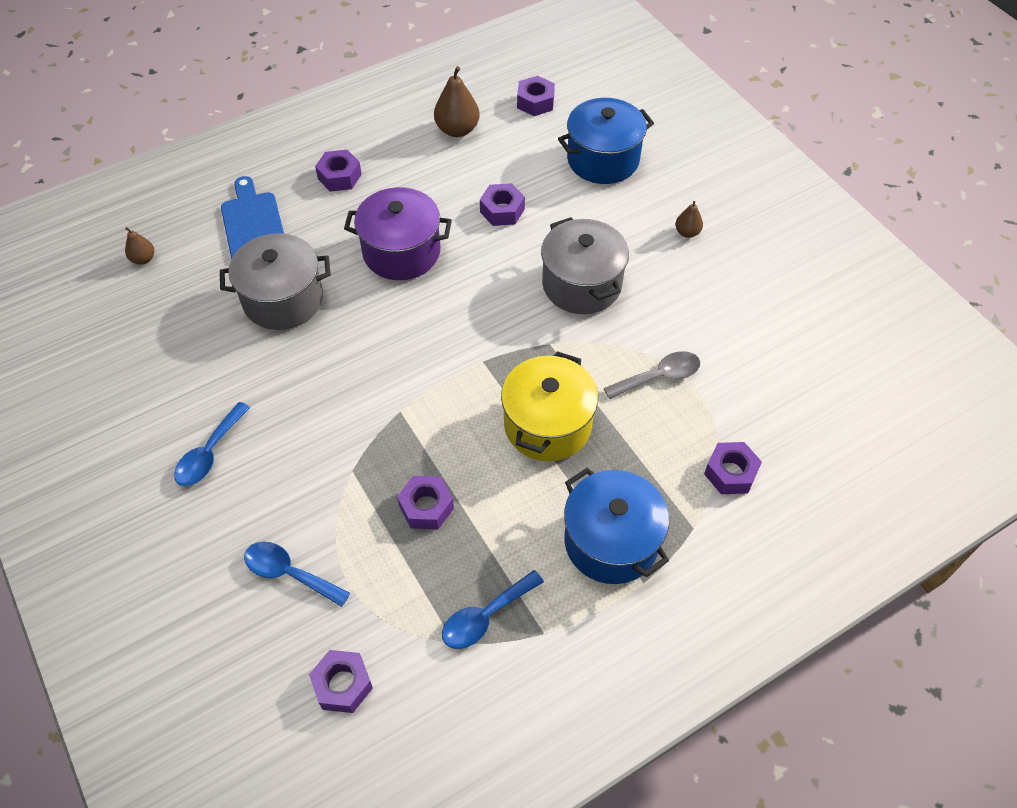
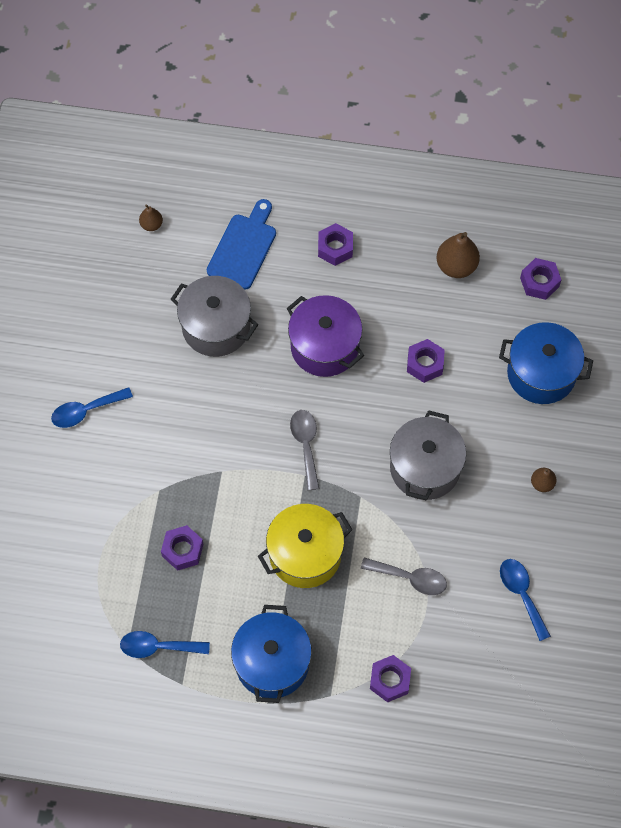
camera: 40 degrees right, 10 degrees up
blue spoon [244,542,350,607] -> blue spoon moved to [500,559,551,641]
purple nut [309,650,373,713] -> none
none -> grey spoon [290,410,319,490]

